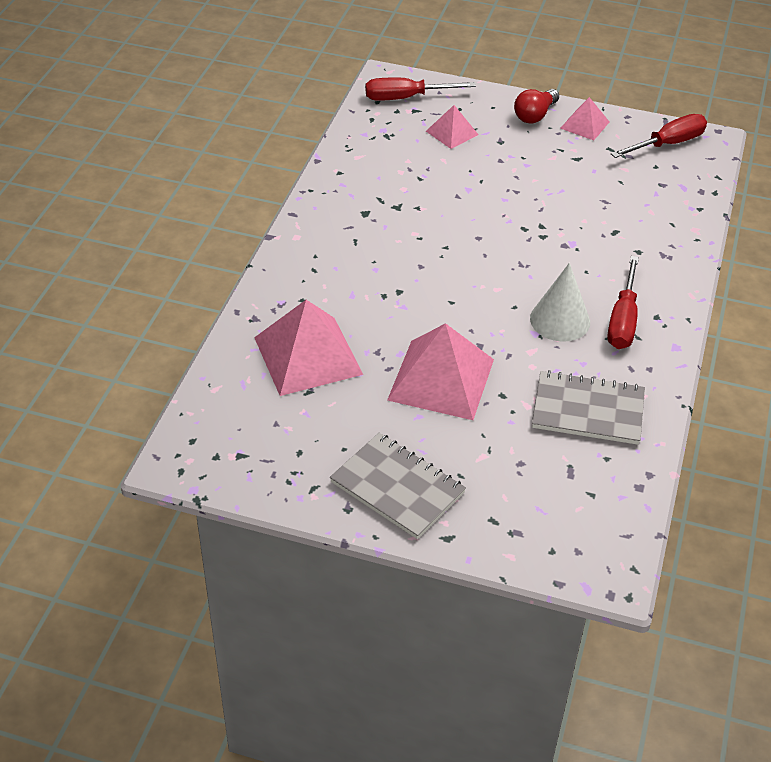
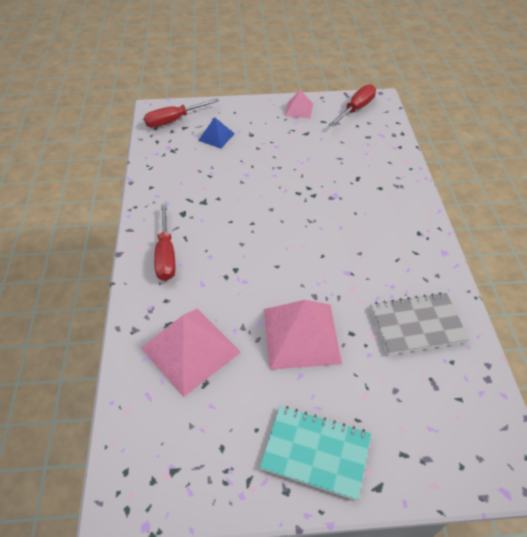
camera: 20 degrees left, 5 degrees up
grey notebook [330,433,466,539] -> turquoise notebook [260,406,371,501]
pink pyramid [426,105,479,149] -> blue pyramid [198,117,234,149]
red light bulb [514,89,559,123] -> none
white cone [530,263,590,342] -> none
red screwdriver [608,256,639,349] -> red screwdriver moved to [154,204,175,281]

